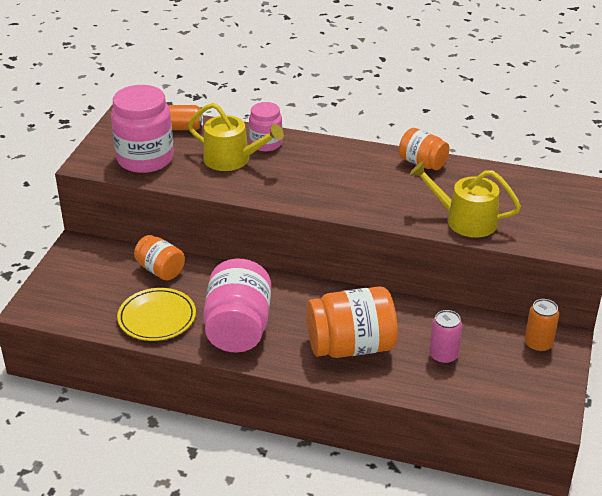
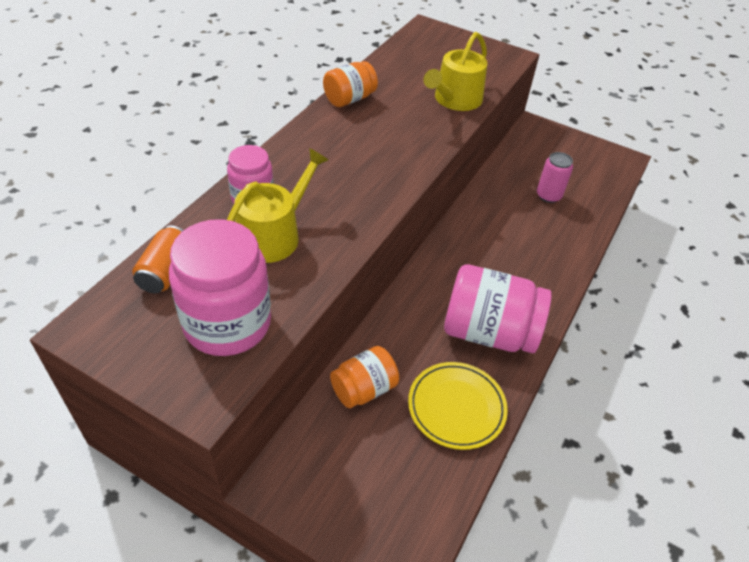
camera: 80 degrees left, 10 degrees up
orange jar [306,287,398,358] -> none
orange can [525,299,559,352] -> none

